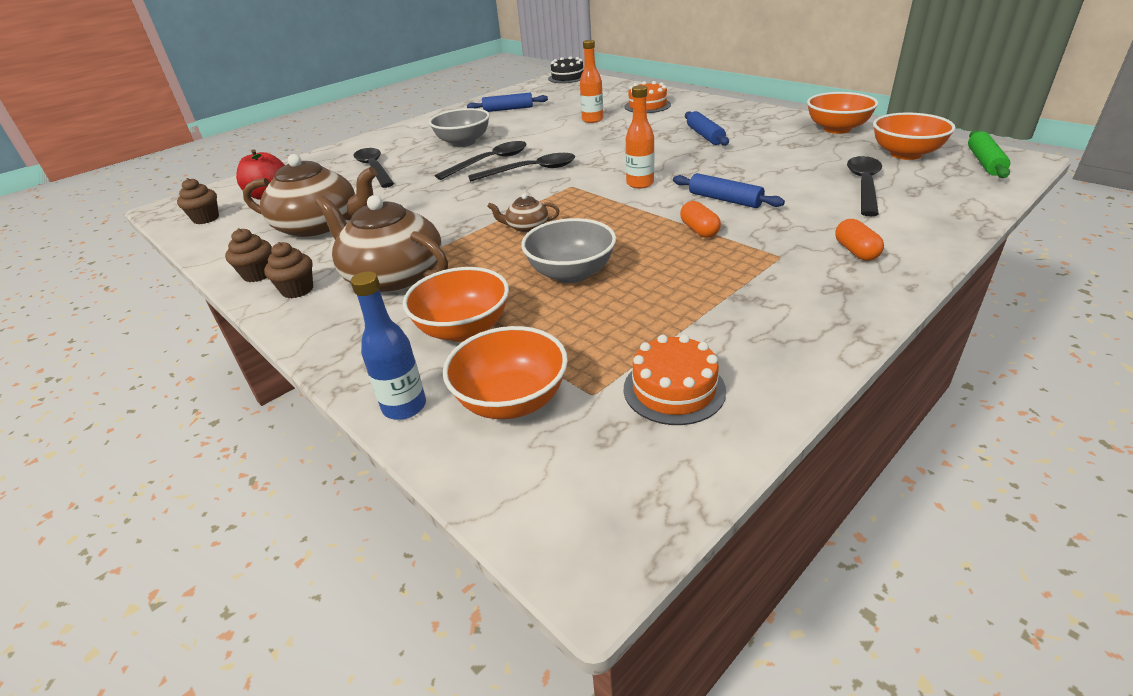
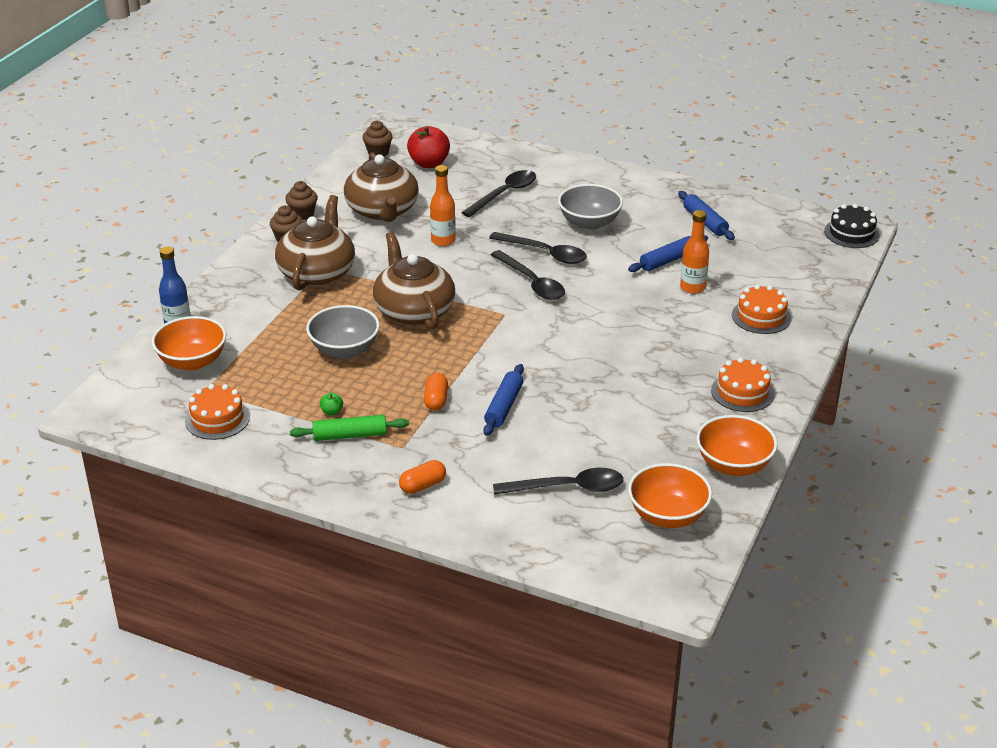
camera: 65 degrees right, 0 degrees up
orange bowl [403,267,509,342] -> none
brown teapot [487,193,560,233] -> brown teapot [373,232,455,329], size x2.20
orange bottle [626,85,654,189] -> orange bottle moved to [430,165,456,246]
orange capsule [680,201,721,238] -> orange capsule turned 45 degrees counterclockwise [424,373,448,411]
blue rolling pin [685,111,729,146] -> blue rolling pin moved to [628,235,708,272]
green rolling pin [968,130,1010,178] -> green rolling pin moved to [290,415,409,441]
none -> green apple [320,393,343,415]
none -> orange cake [711,357,775,412]

